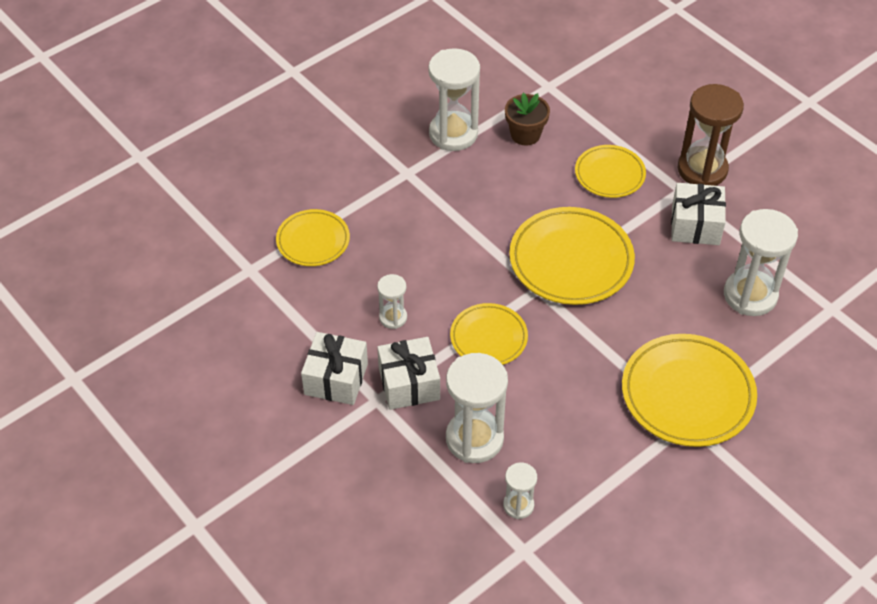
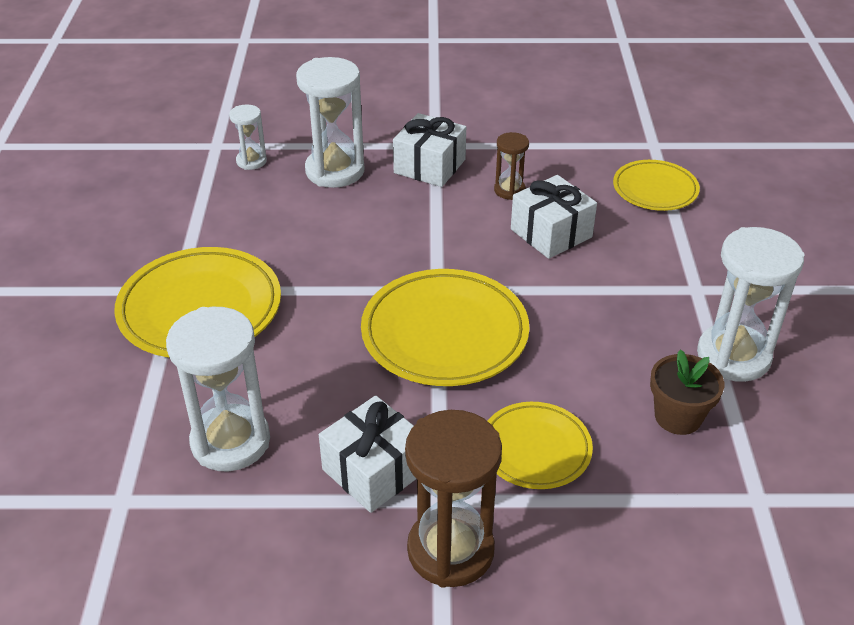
camera: 130 degrees right, 10 degrees down
white gift [301,332,368,405] -> white gift moved to [511,175,597,259]
white hourglass [377,274,407,329] -> brown hourglass [494,132,529,200]
yellow plate [450,303,528,365] -> none

